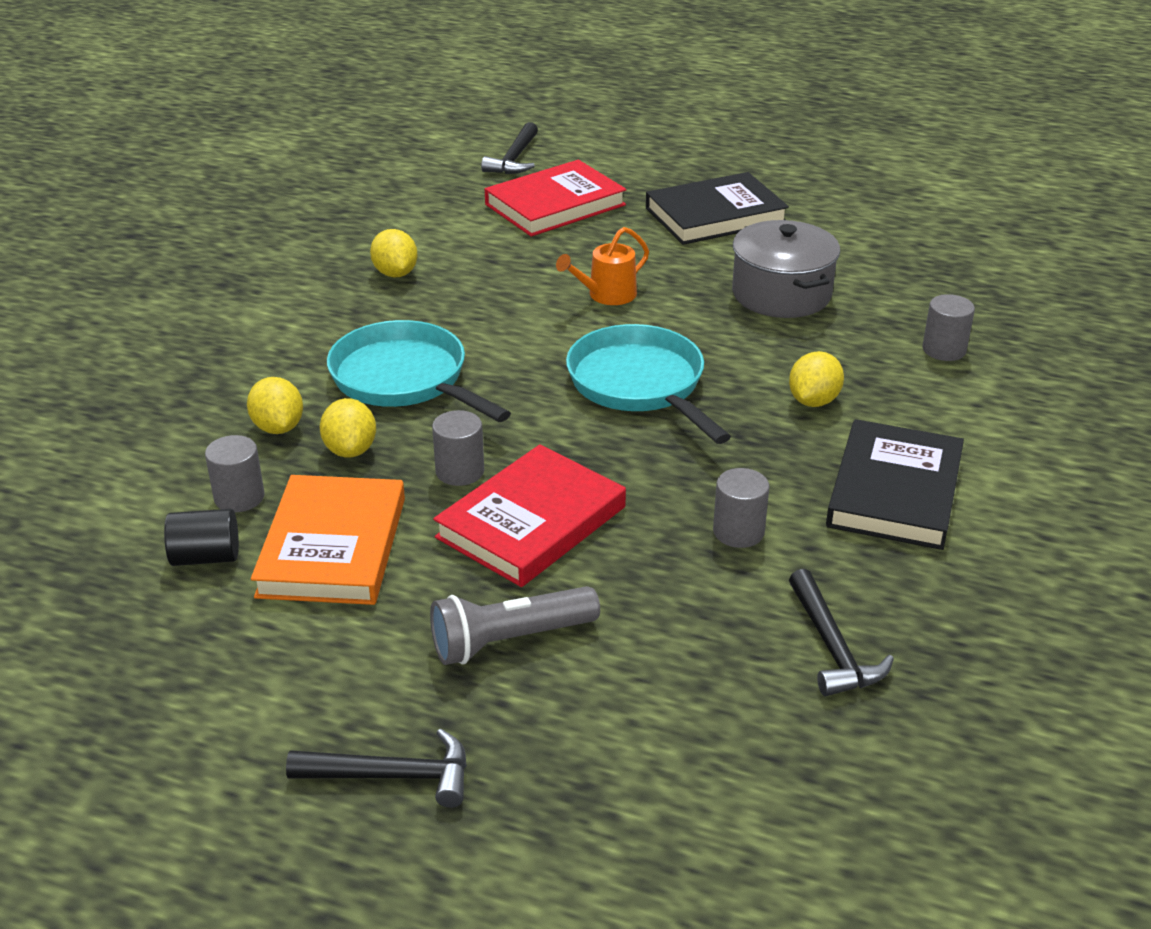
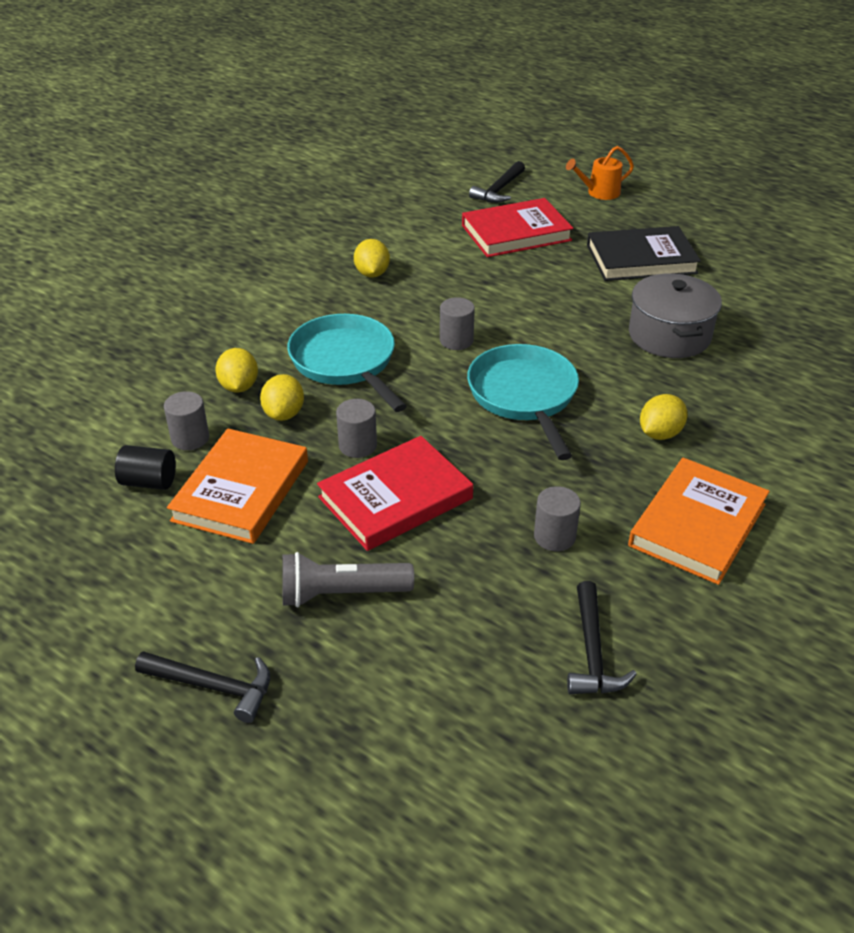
camera: 15 degrees right, 5 degrees up
orange watering can [556,227,649,305] -> orange watering can moved to [566,146,634,200]
black book [826,419,964,550] -> orange book [628,458,770,585]
grey cylinder [922,294,975,361] -> grey cylinder moved to [440,297,475,350]

